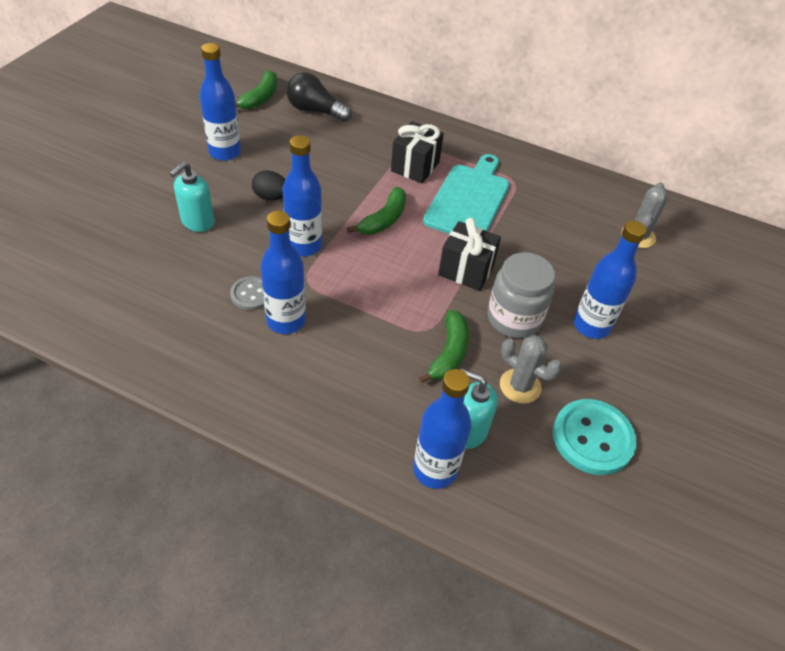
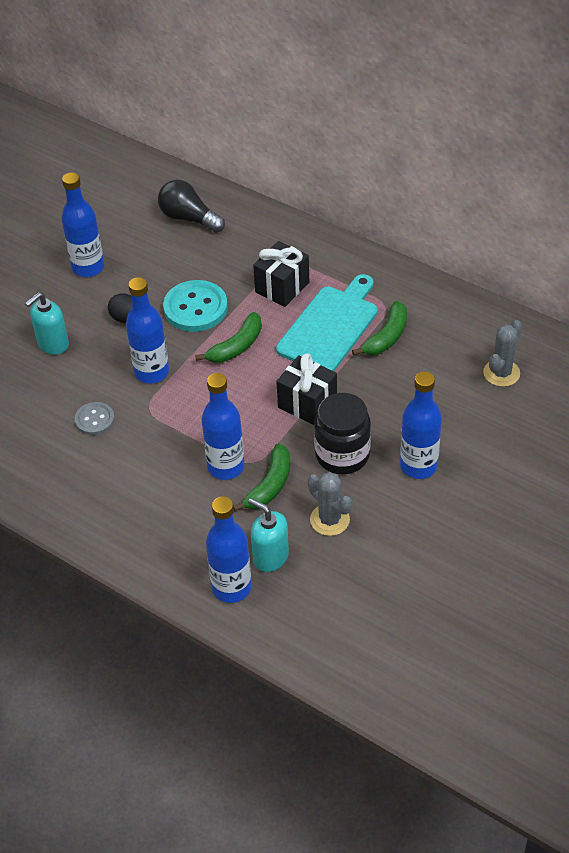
camera: 15 degrees right, 0 degrees up
green banana [235,70,277,109] -> green banana moved to [352,301,407,356]
blue bottle [260,211,306,334] -> blue bottle moved to [202,373,245,480]
grey jar [487,252,555,338] -> black jar [314,393,371,474]
turquoise button [553,399,637,475] -> turquoise button moved to [163,280,228,332]

